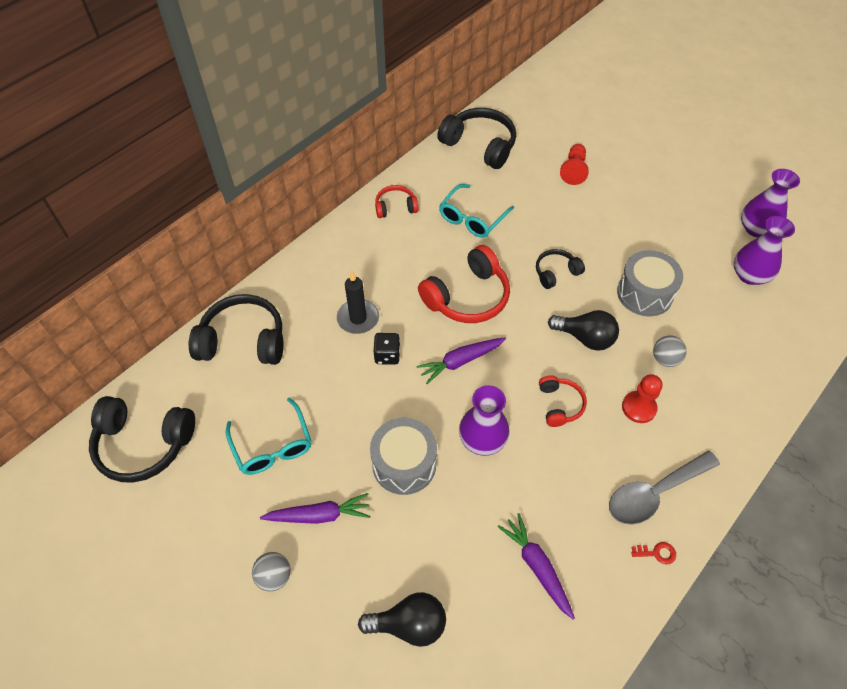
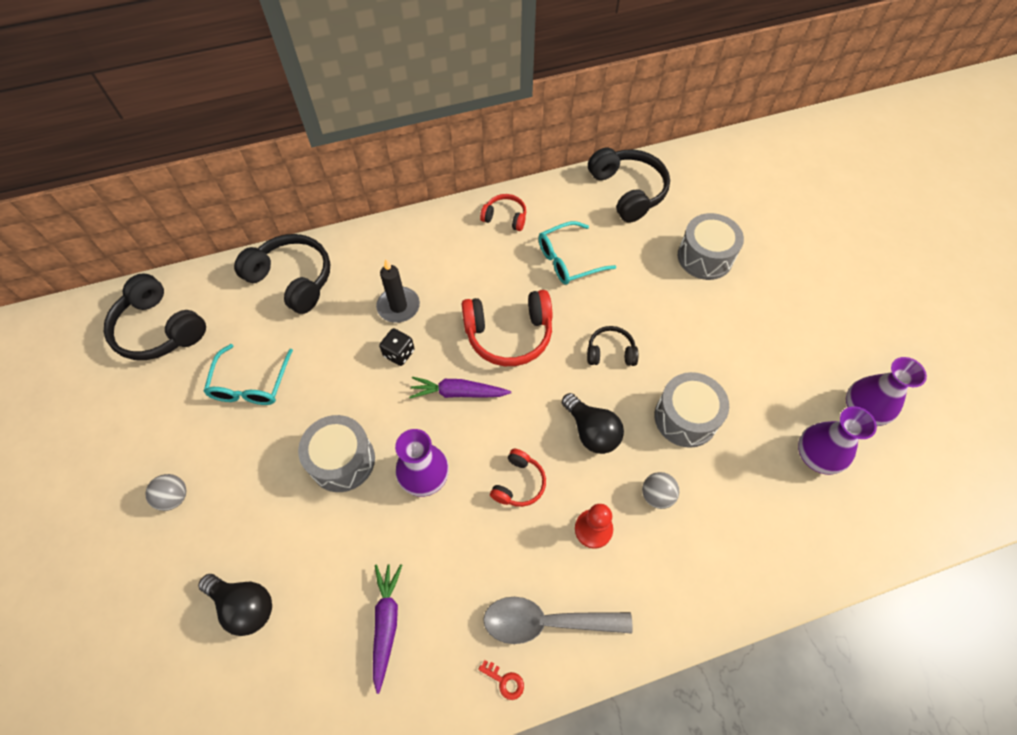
camera: 30 degrees right, 5 degrees up
purple carrot [260,493,371,524] -> none
red pawn [560,144,589,185] -> grey drum [678,213,744,280]

